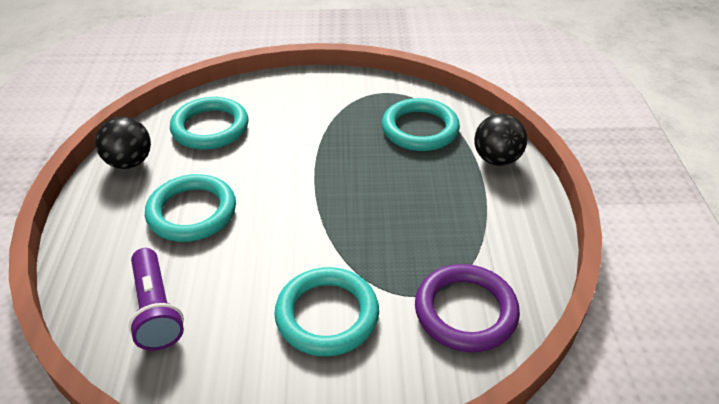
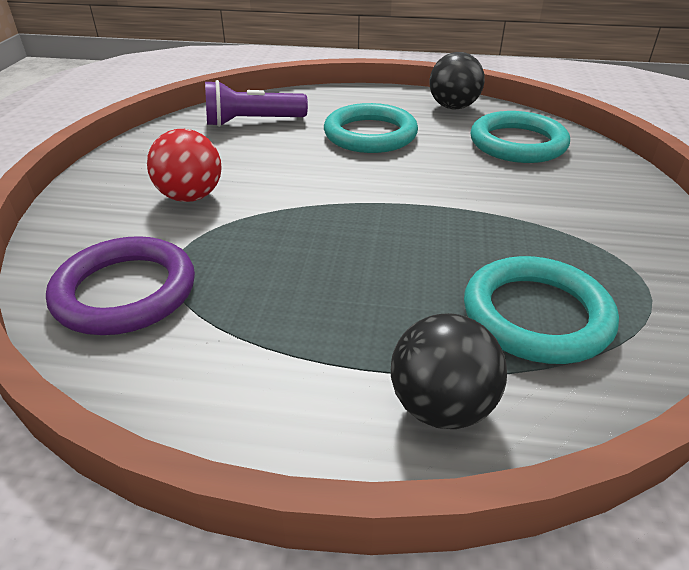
camera: 100 degrees right, 5 degrees down
turquoise ring [274,267,379,356] -> red ball [147,129,222,202]

